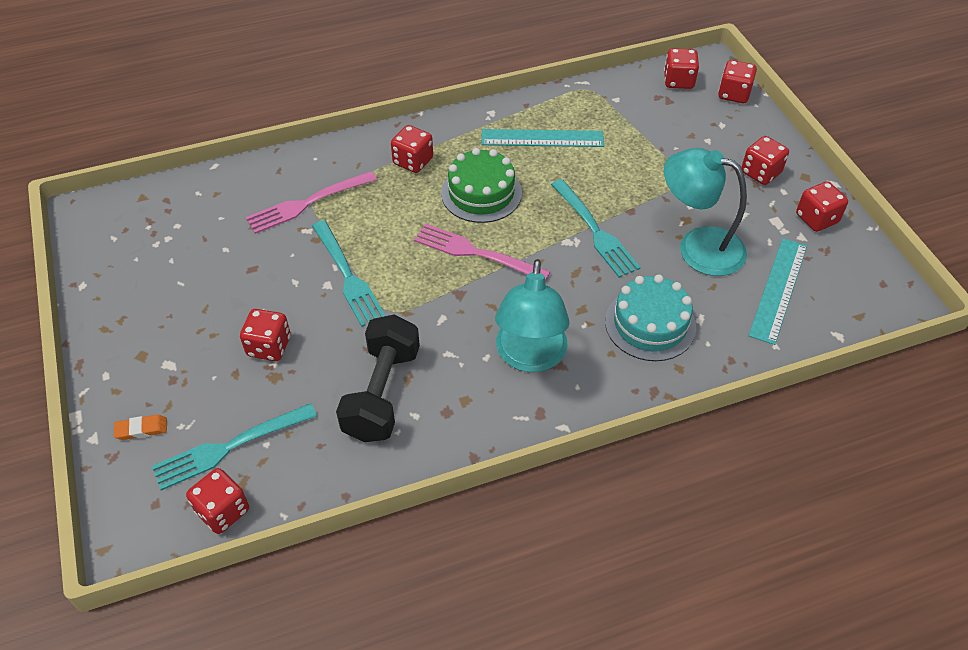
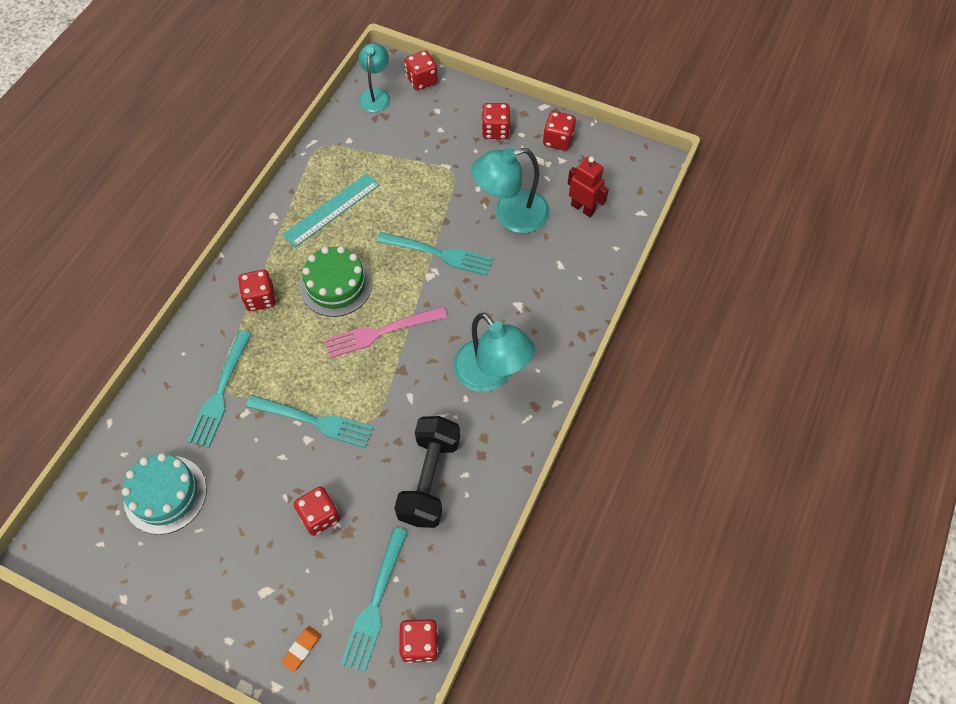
camera: 45 degrees left, 10 degrees up
pink fork [246,171,377,234] -> turquoise fork [187,330,252,448]
black dumbbell [336,314,420,442] -> black dumbbell turned 45 degrees clockwise [394,416,460,528]
turquoise cake [605,274,696,361] -> turquoise cake moved to [122,453,207,535]
red dice [664,48,699,89] -> turquoise lamp [359,43,390,112]
turquoise ruler [748,238,807,345] -> red robot [568,157,609,217]

